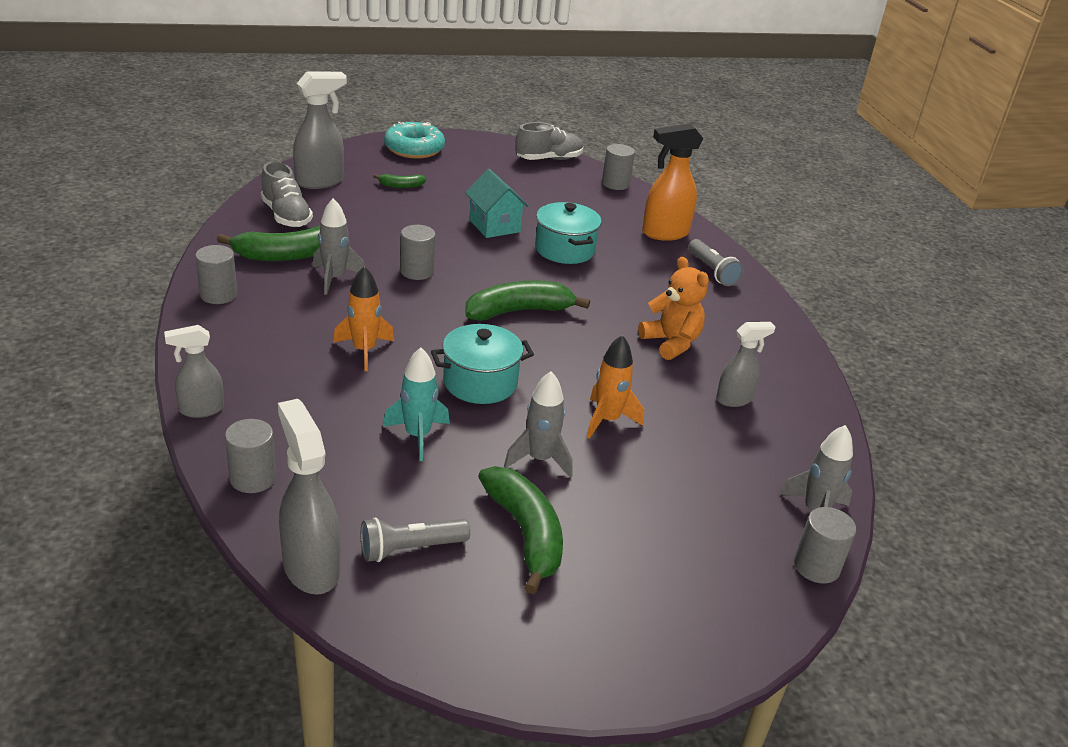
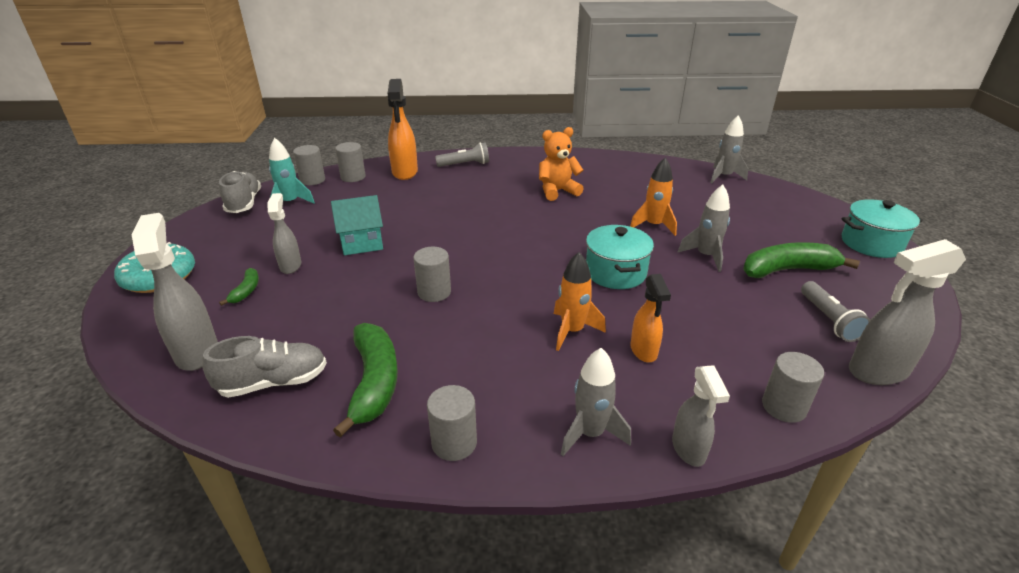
camera: 75 degrees left, 0 degrees up
grey rocket [313,198,365,295] -> grey rocket moved to [561,348,631,456]
turquoise rocket [383,347,450,461] -> turquoise rocket moved to [269,138,315,204]
green banana [465,281,590,321] -> none
turquoise pot [535,202,602,264] -> turquoise pot moved to [842,199,923,258]
grey spray bottle [716,322,776,407] -> grey spray bottle moved to [267,193,301,274]
grey cylinder [794,507,856,584] -> grey cylinder moved to [335,142,366,182]
none -> orange spray bottle [630,274,671,362]

